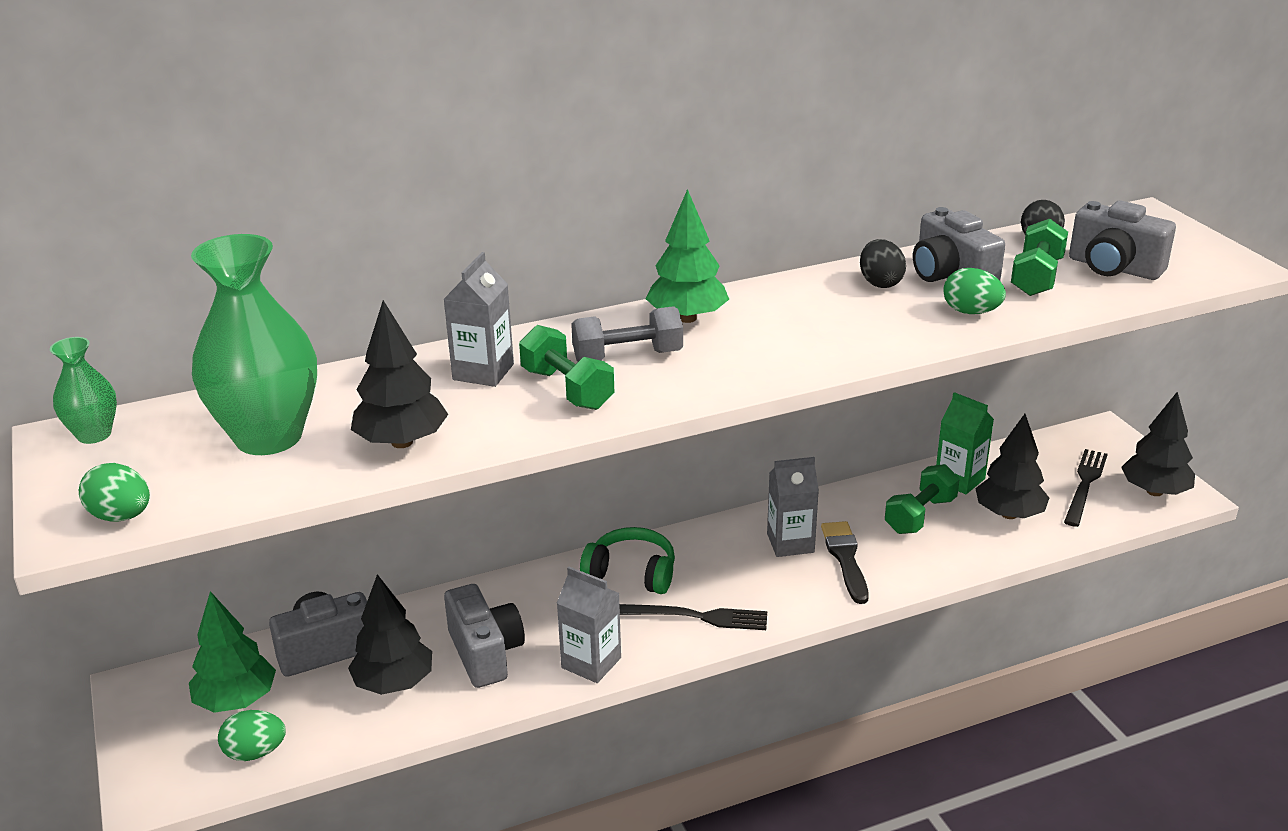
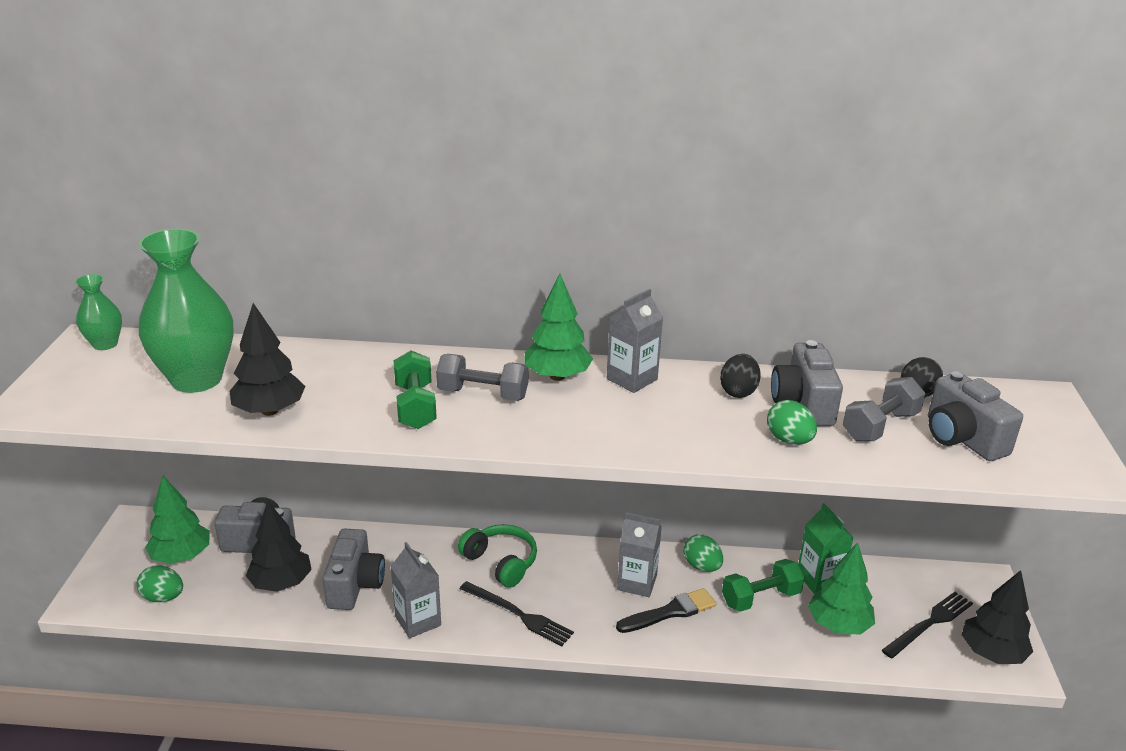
camera: 25 degrees right, 0 degrees up
green egg [79,463,150,522] -> green egg moved to [684,534,723,572]
grey carton [444,252,514,387] -> grey carton moved to [607,289,663,393]
black brush [821,521,869,604] -> black brush turned 45 degrees clockwise [616,588,716,633]
black tree [975,414,1049,519] -> green tree [808,543,875,634]
green dumbbell [1011,219,1068,296] -> grey dumbbell [843,377,926,441]

